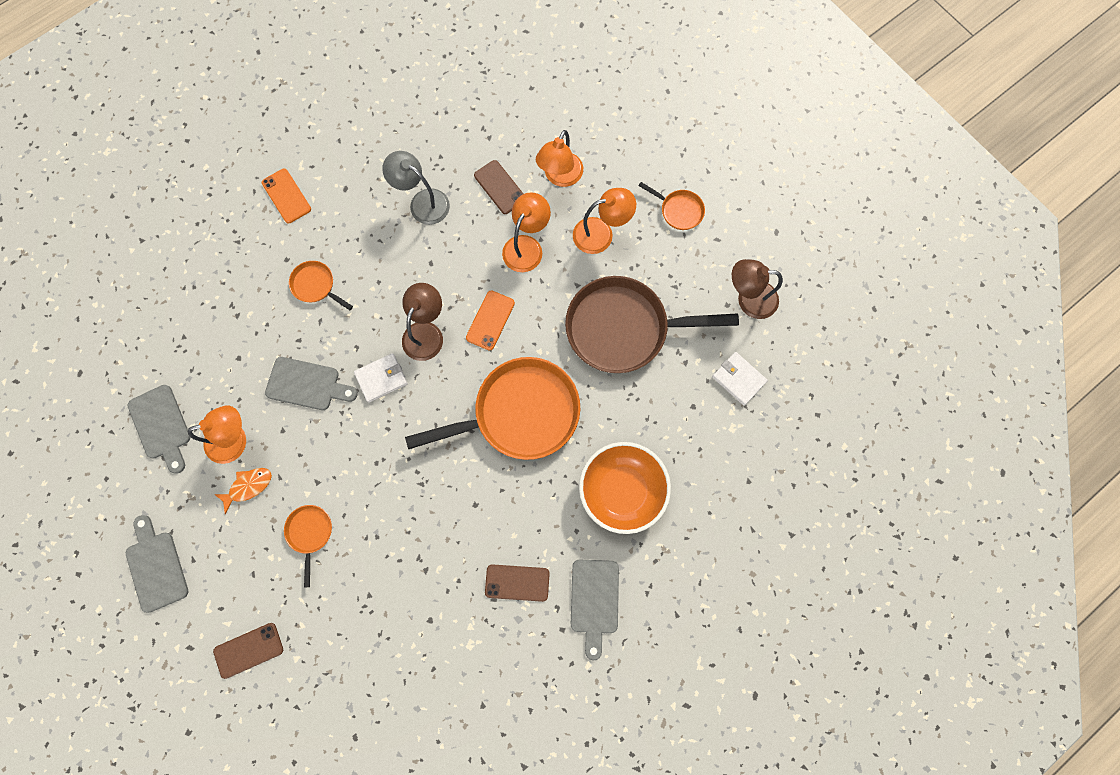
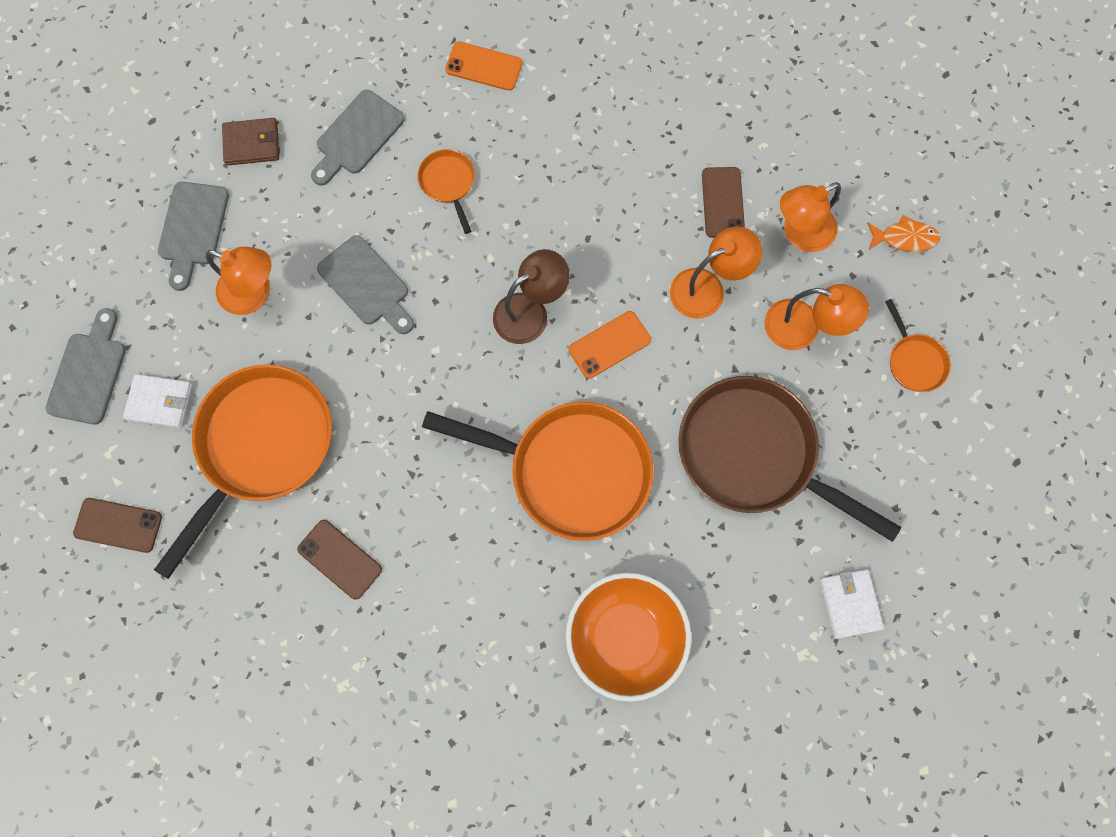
camera: 35 degrees right, 0 degrees up
orange fish [214,468,272,514] -> orange fish moved to [867,215,940,252]
orange phone [262,169,311,223] -> orange phone turned 75 degrees counterclockwise [445,41,522,91]
orange pan [284,505,332,588] -> orange pan [154,364,332,579], size x2.25
white wallet [354,353,408,403] -> white wallet moved to [123,374,192,428]
grey lamp [382,151,450,225] -> none
brown phone [485,564,550,602] -> brown phone moved to [297,520,382,600]
grey cutting board [571,560,619,660] -> grey cutting board moved to [311,90,405,186]
brown lamp [732,259,783,319] -> none
none -> brown wallet [222,118,279,166]

